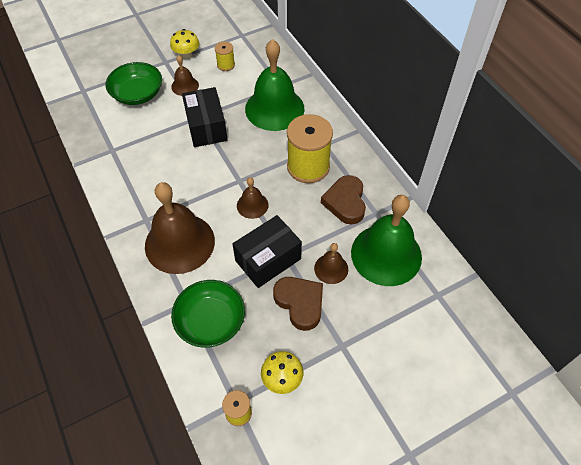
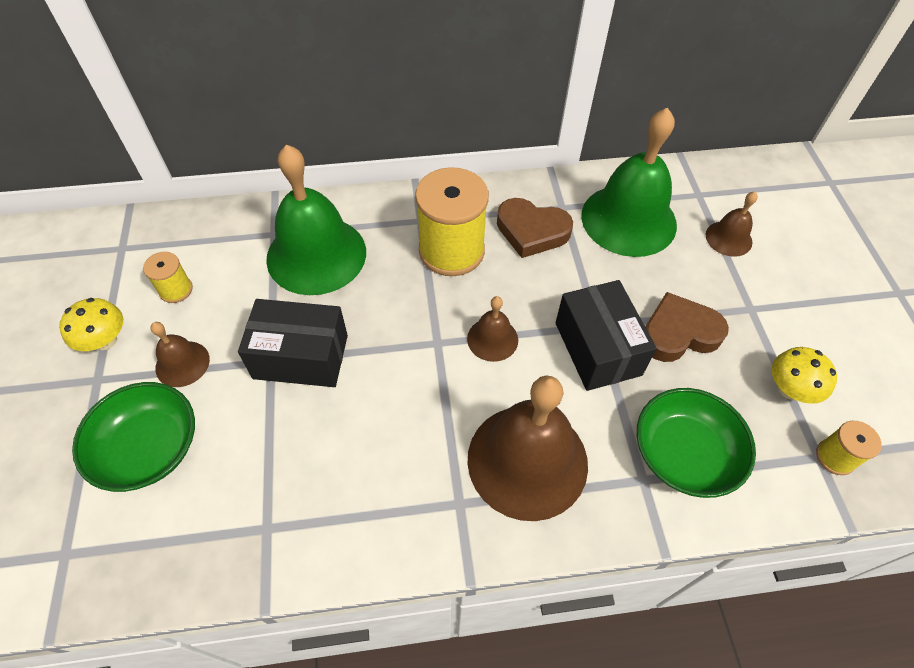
camera: 70 degrees left, 0 degrees up
brown bell [314,243,348,284] -> brown bell moved to [705,191,758,257]

